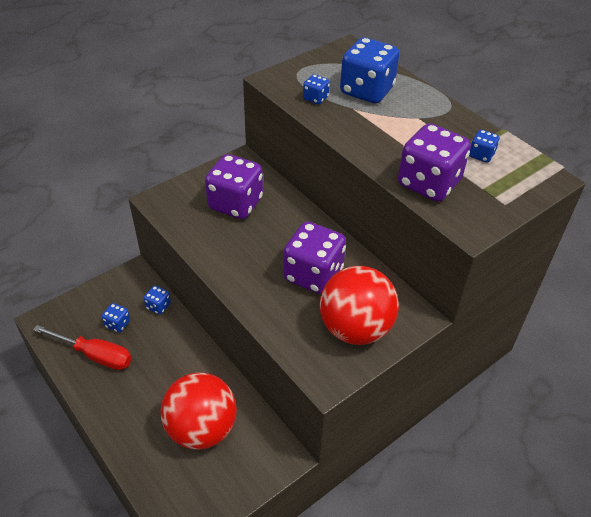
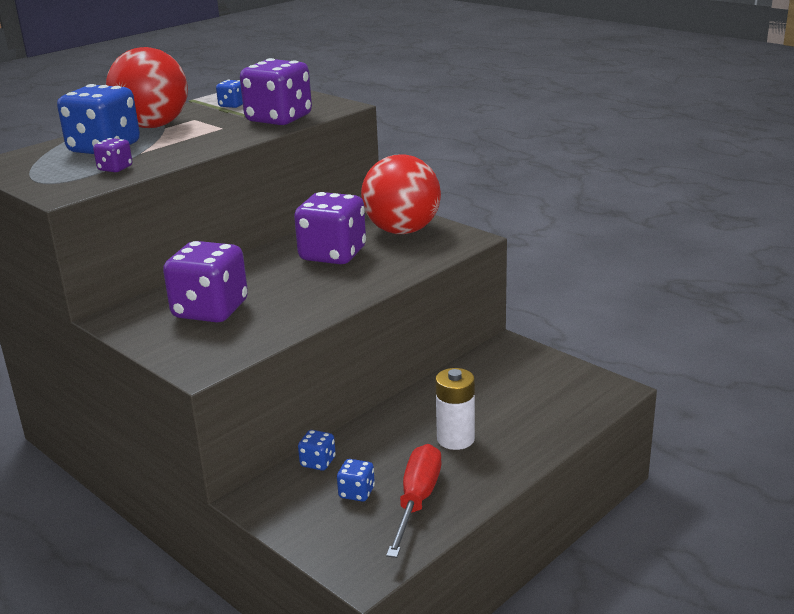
camera: 95 degrees left, 20 degrees down
red ball [160,373,237,450] -> red ball moved to [106,47,188,128]
blue dice [303,74,330,104] -> purple dice [93,138,133,172]
none -> white battery [435,368,475,450]

